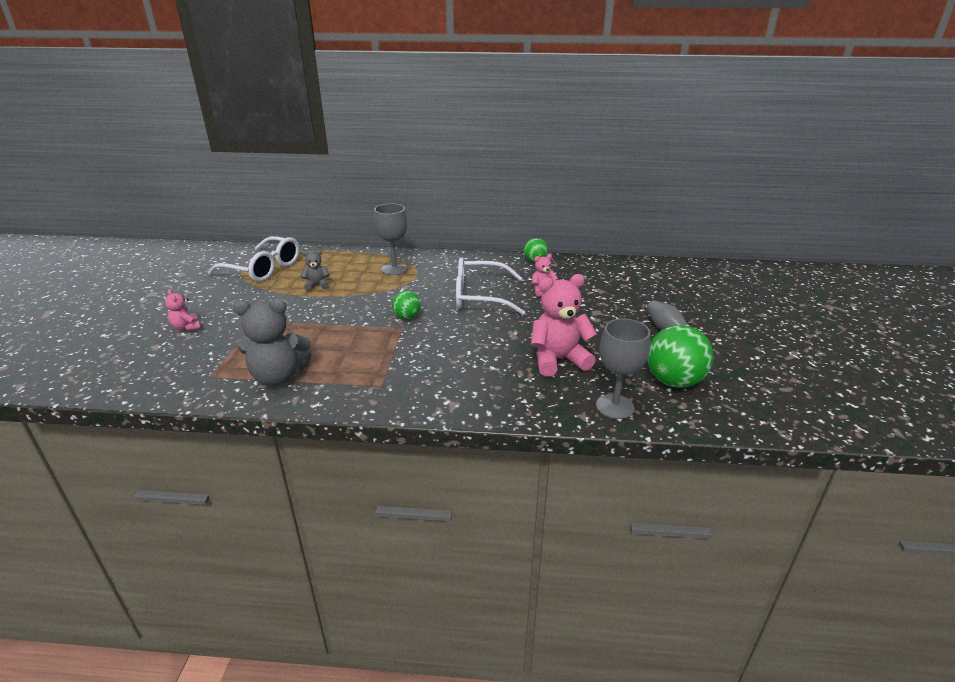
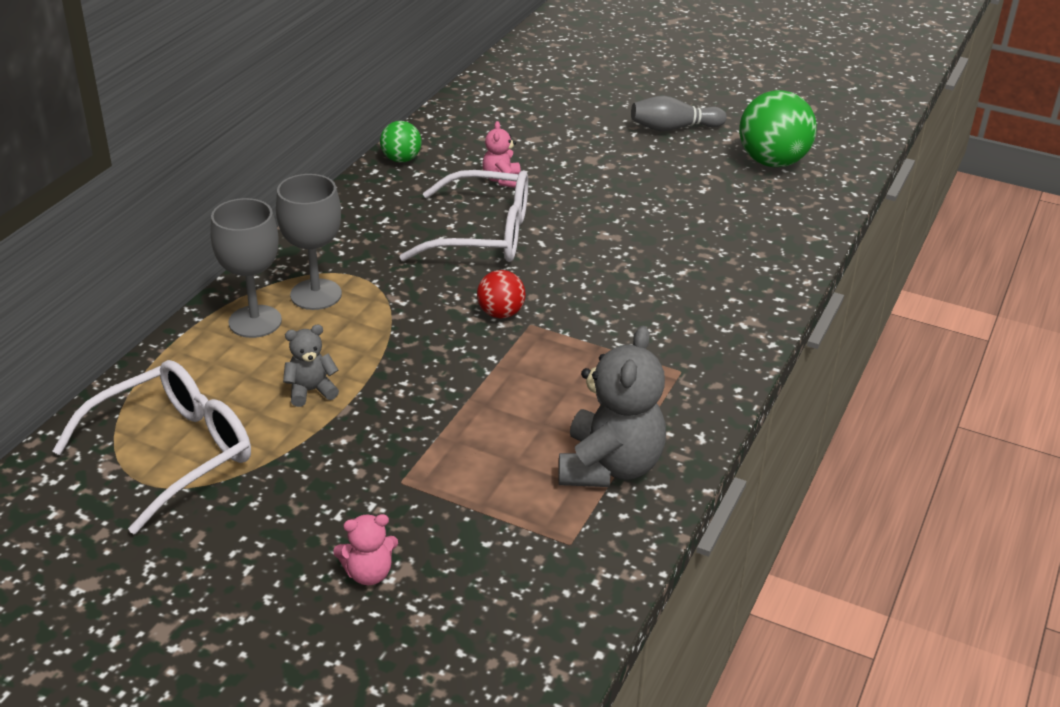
camera: 70 degrees left, 5 degrees up
grey teddy bear [301,250,329,291] -> grey teddy bear turned 60 degrees clockwise [283,325,339,407]
green ball [392,291,421,319] -> red ball [477,270,525,318]
white glasses [456,257,525,315] -> white glasses turned 105 degrees counterclockwise [399,170,528,262]
pink teddy bear [531,274,597,377] -> none
grey goblet [596,319,650,419] -> grey goblet moved to [210,198,282,338]

